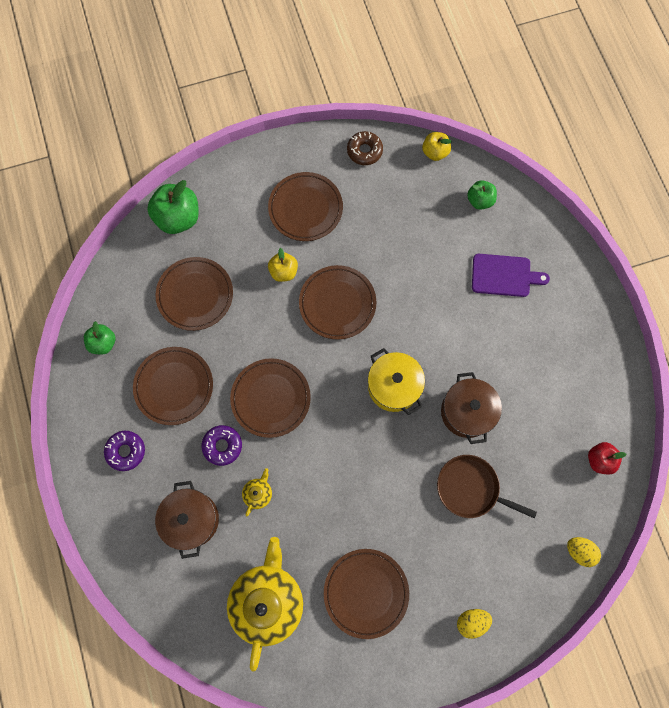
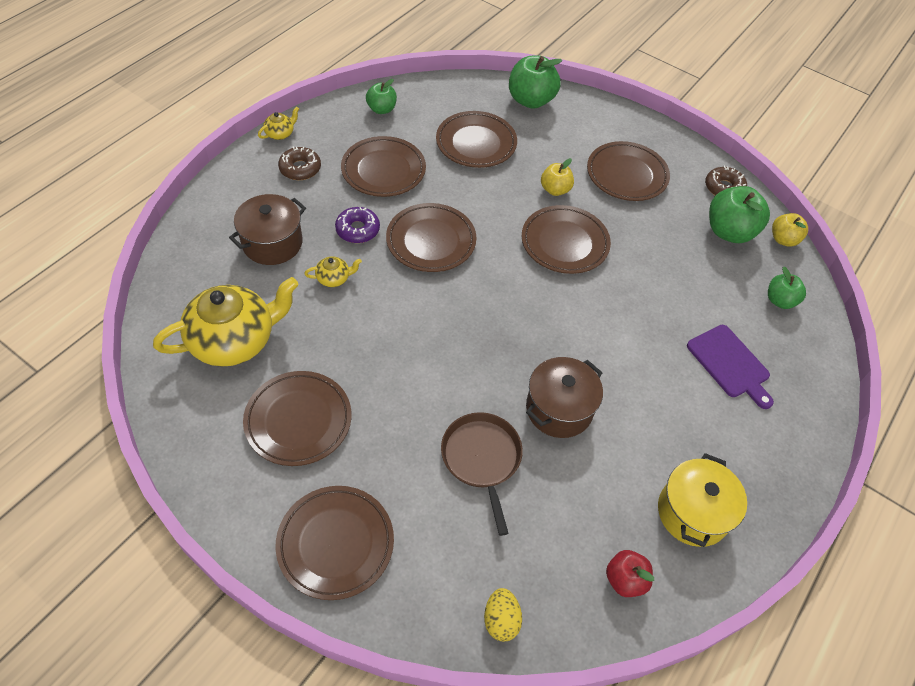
camera: 50 degrees right, 20 degrees down
purple donut [104,431,145,471] -> brown donut [278,146,321,180]
yellow pot [368,348,425,415] -> yellow pot moved to [658,453,747,547]
yellow egg [457,609,492,639] -> brown plate [275,486,394,600]
none -> yellow teapot [258,106,299,140]
none -> green apple [709,186,770,243]

